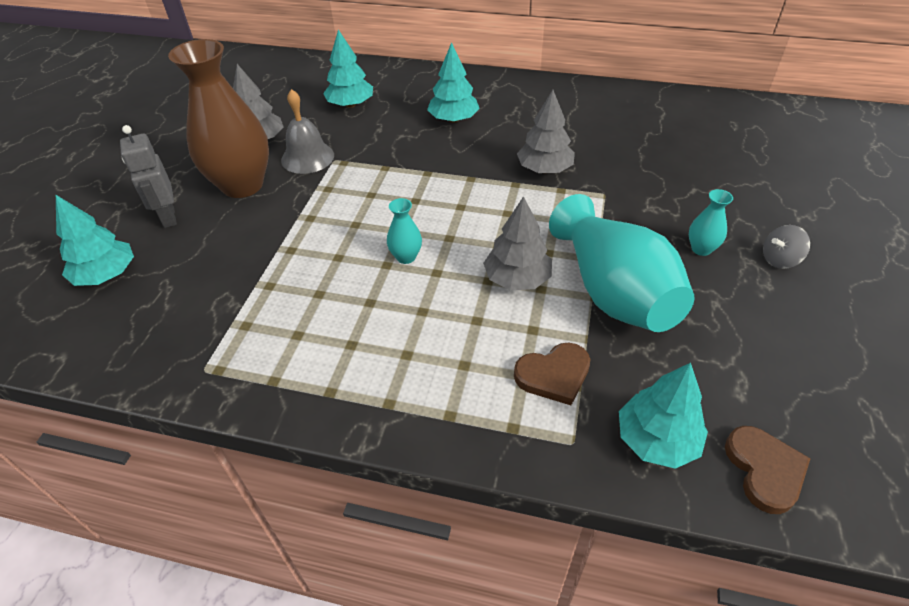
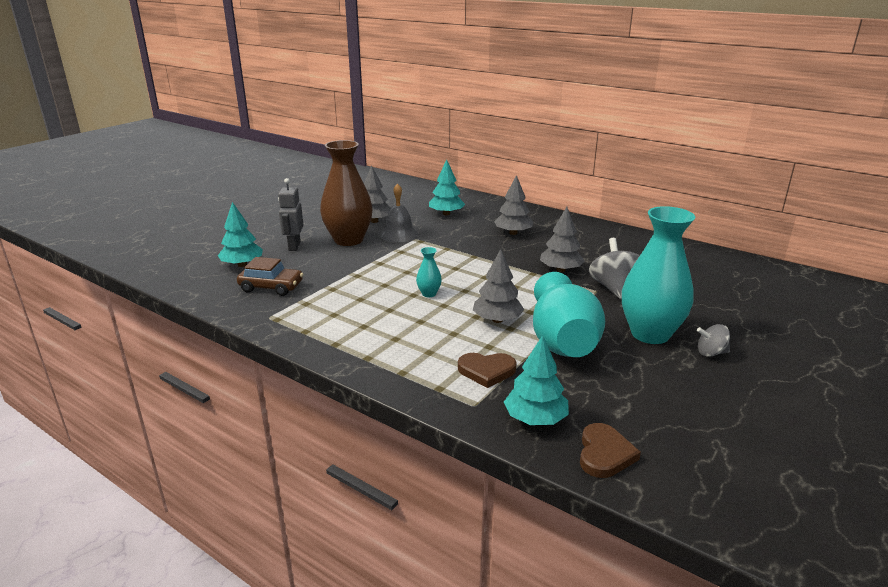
camera: 20 degrees right, 20 degrees down
turquoise tree [427,42,480,123] -> grey tree [494,175,533,235]
turquoise vase [689,189,733,256] -> turquoise vase [622,206,695,344], size x2.39
none -> brown car [237,257,303,296]
none -> grey spinning top [589,238,640,299]

